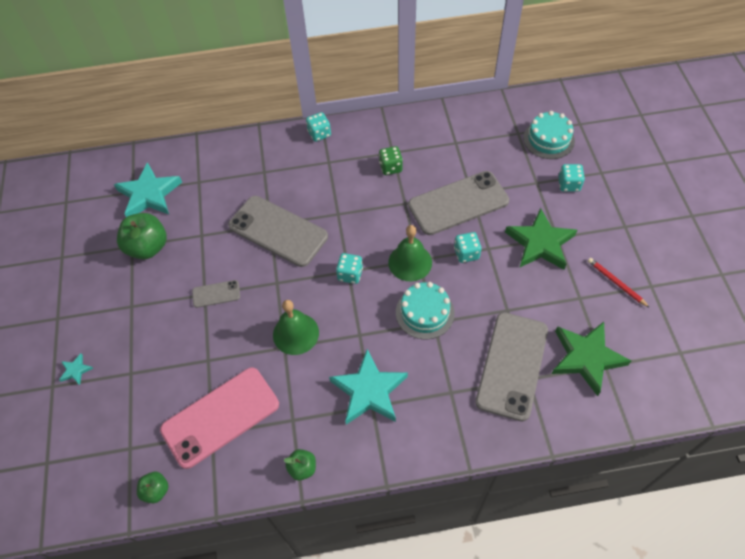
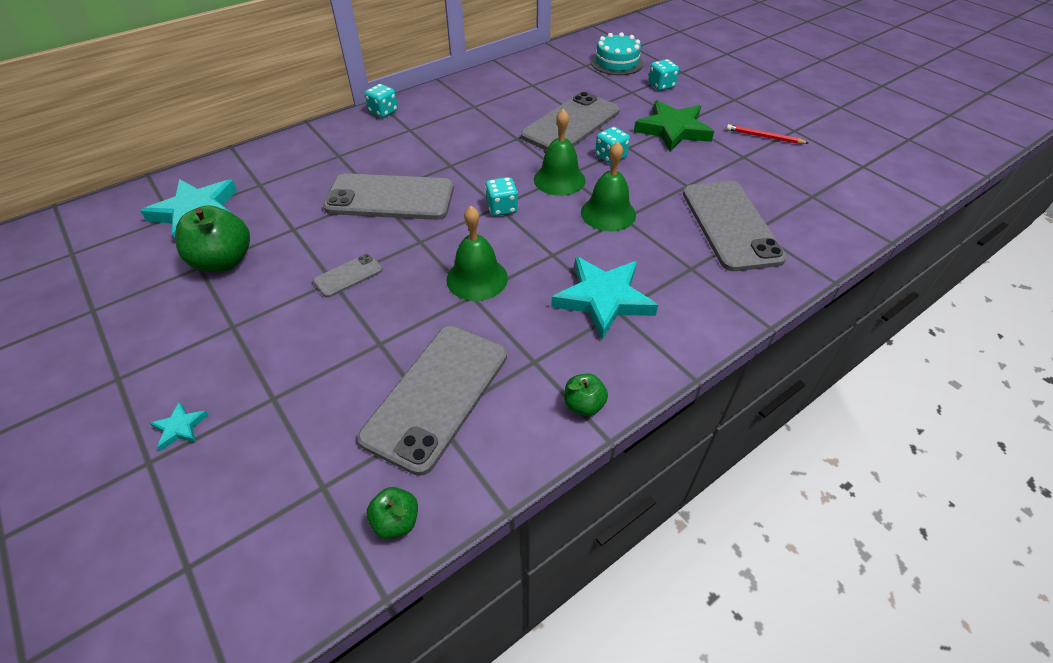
camera: 30 degrees left, 10 degrees down
pink phone [160,368,279,469] -> grey phone [358,326,507,476]
green dice [379,146,403,175] -> none
turquoise cake [396,282,455,339] -> green bell [581,141,636,231]
green star [552,322,631,396] -> none

